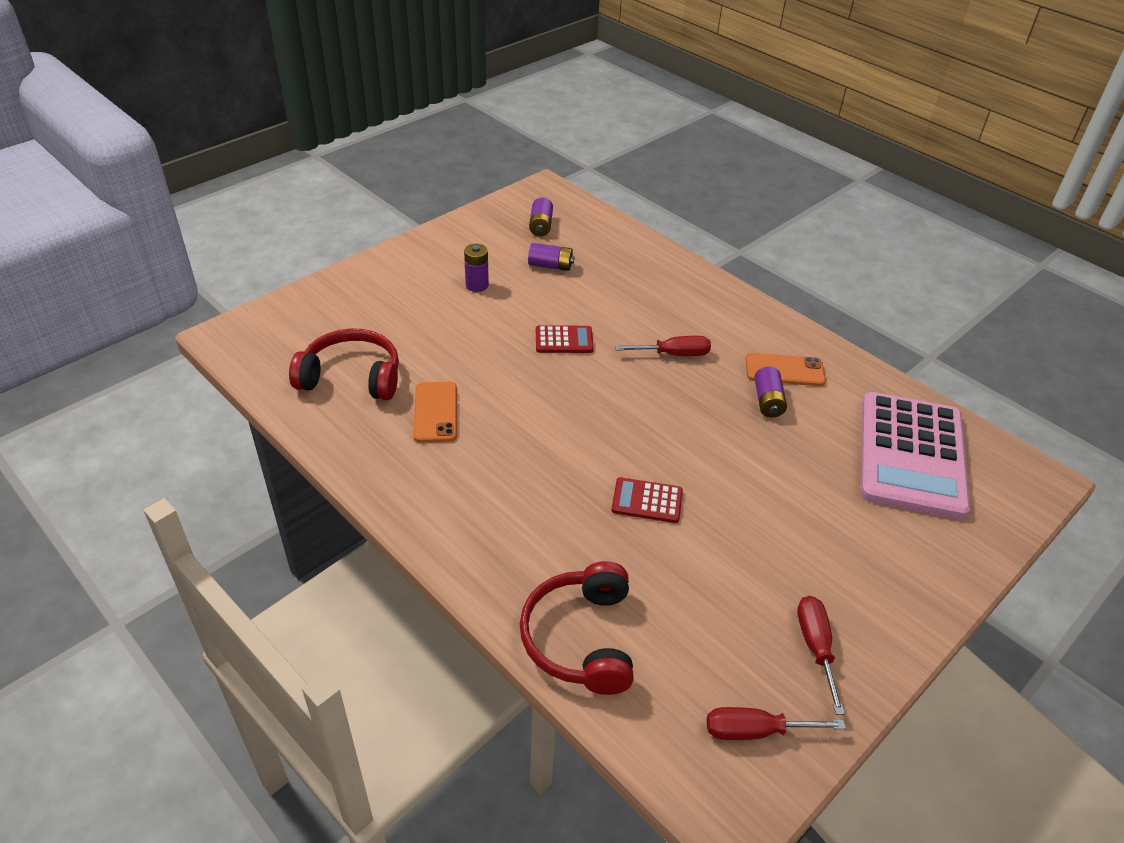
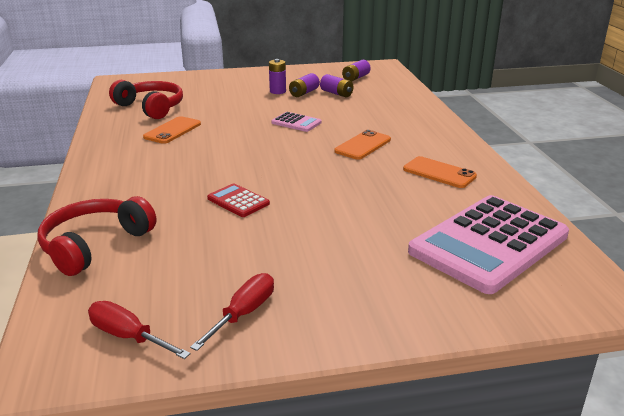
camera: 35 degrees right, 15 degrees down
red calculator [536,325,594,353] -> pink calculator [272,112,321,132]
red screwdriver [615,336,711,356] -> orange phone [334,130,391,160]
purple battery [754,366,787,417] -> purple battery moved to [289,73,320,97]

